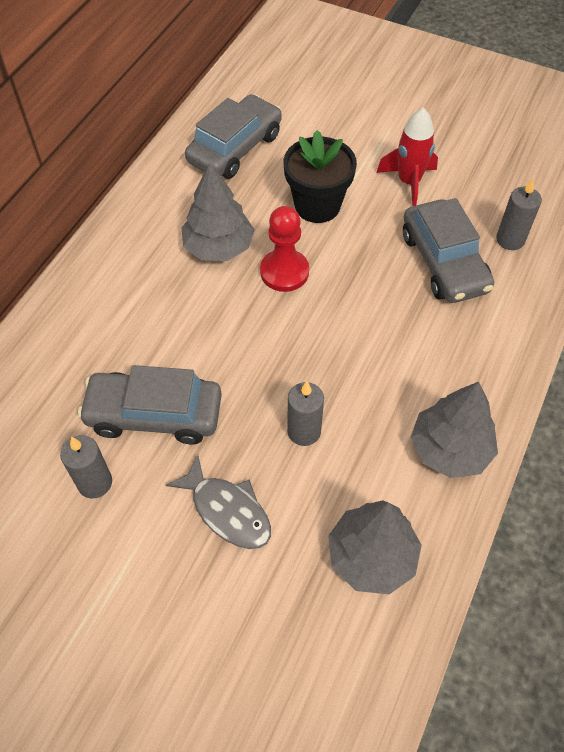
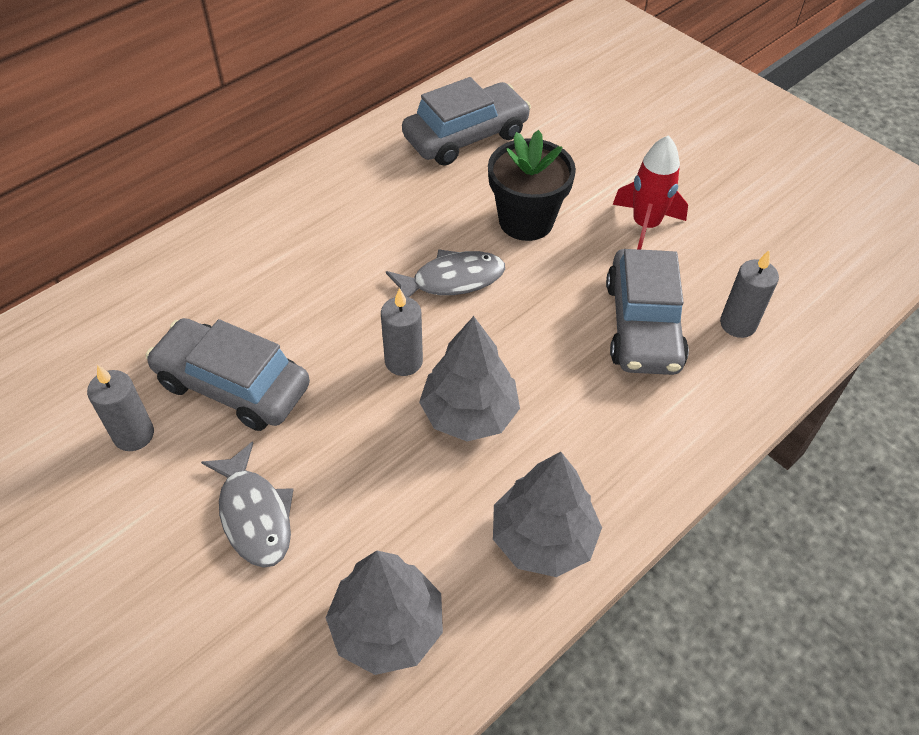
camera: 20 degrees right, 5 degrees down
grey tree [181,163,254,261] -> grey tree moved to [419,316,520,441]
red pawn [260,206,309,292] -> grey fish [386,249,505,297]
grey candle [287,382,324,446] -> grey candle moved to [381,288,423,376]

